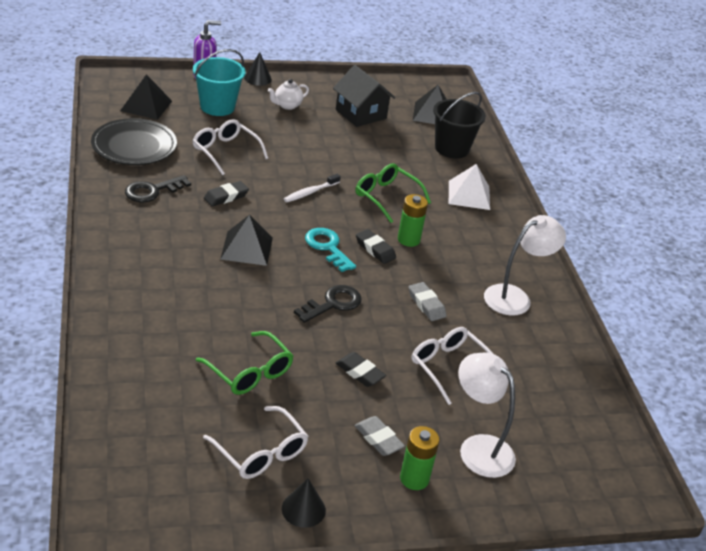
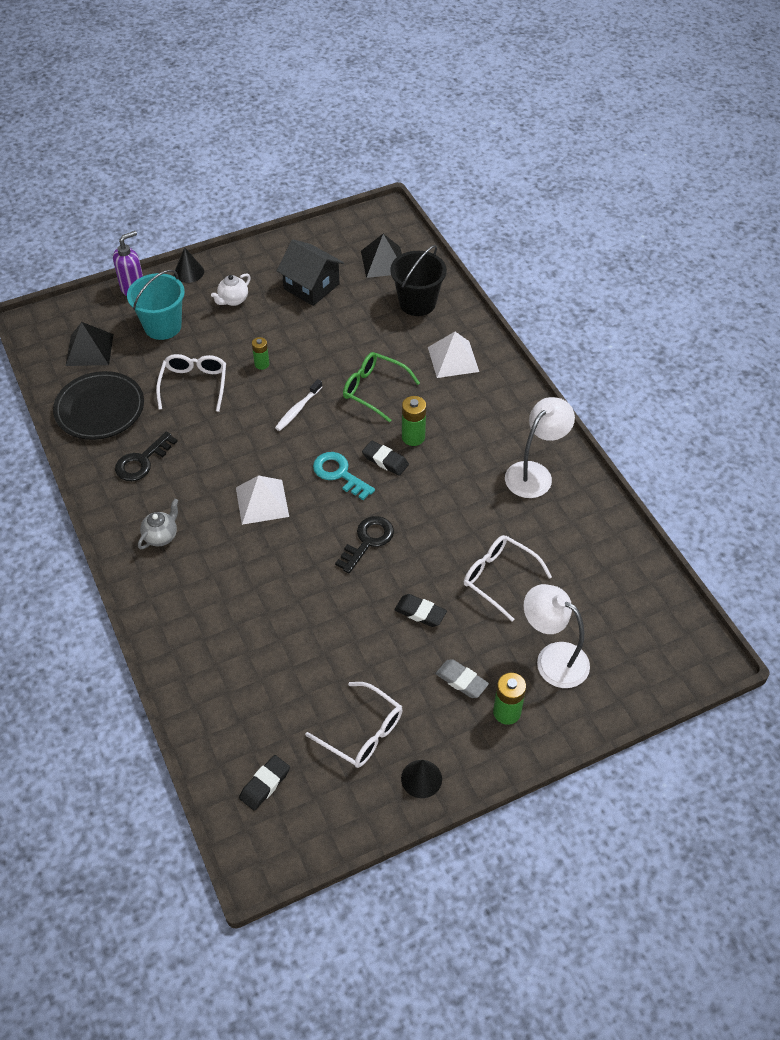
camera: 10 degrees left, 15 degrees up
white glasses [193,119,268,176] -> white glasses turned 60 degrees clockwise [156,354,226,412]
green glasses [196,331,294,395] -> none
black eraser [204,181,249,206] -> black eraser moved to [239,755,290,811]
black pyramid [220,215,273,266] -> white pyramid [236,475,289,525]
grey eraser [409,282,447,321] -> none
none -> grey teapot [138,499,179,549]
none -> green battery [252,337,269,370]

